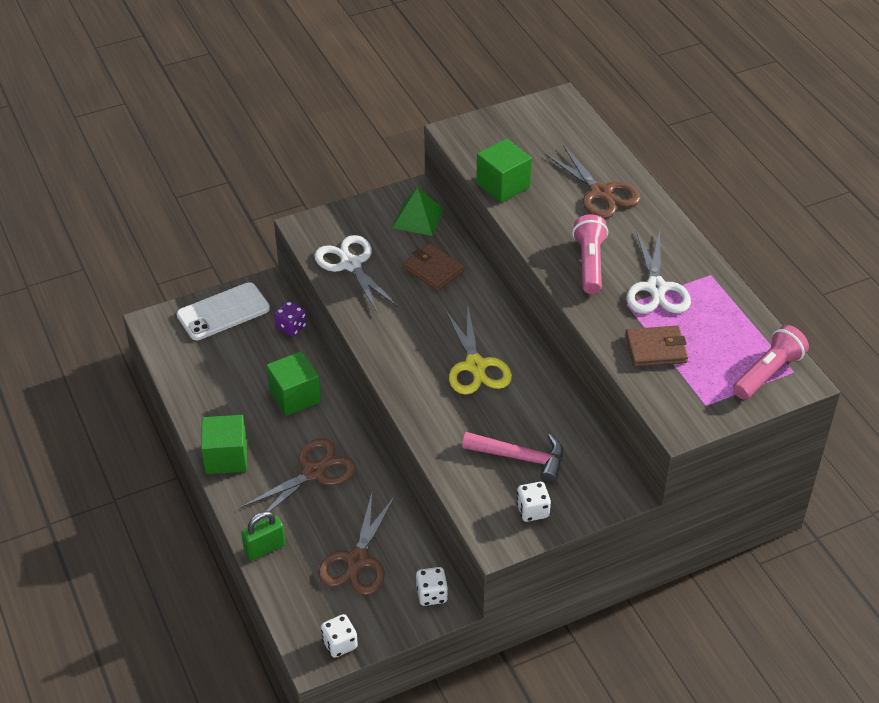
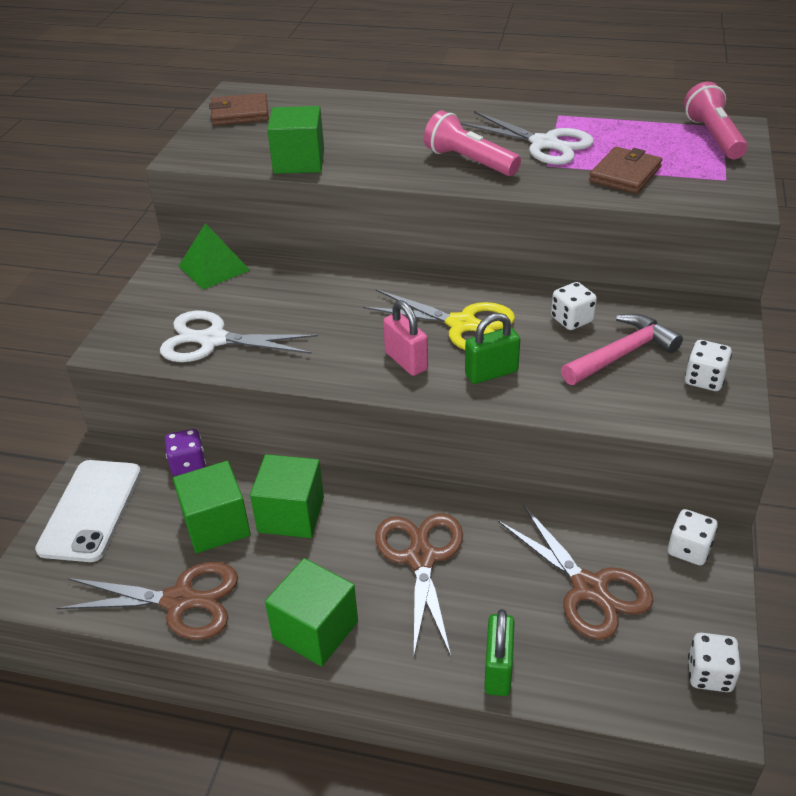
camera: 50 degrees left, 5 degrees down
brown wallet [403,243,465,291] -> brown wallet moved to [209,93,269,125]
brown scissors [545,145,640,219] -> brown scissors moved to [56,562,238,640]
none -> green cube [173,461,251,553]
none -> pink padlock [383,300,428,376]
none -> green padlock [465,313,520,384]
none -> white dice [551,282,597,330]

